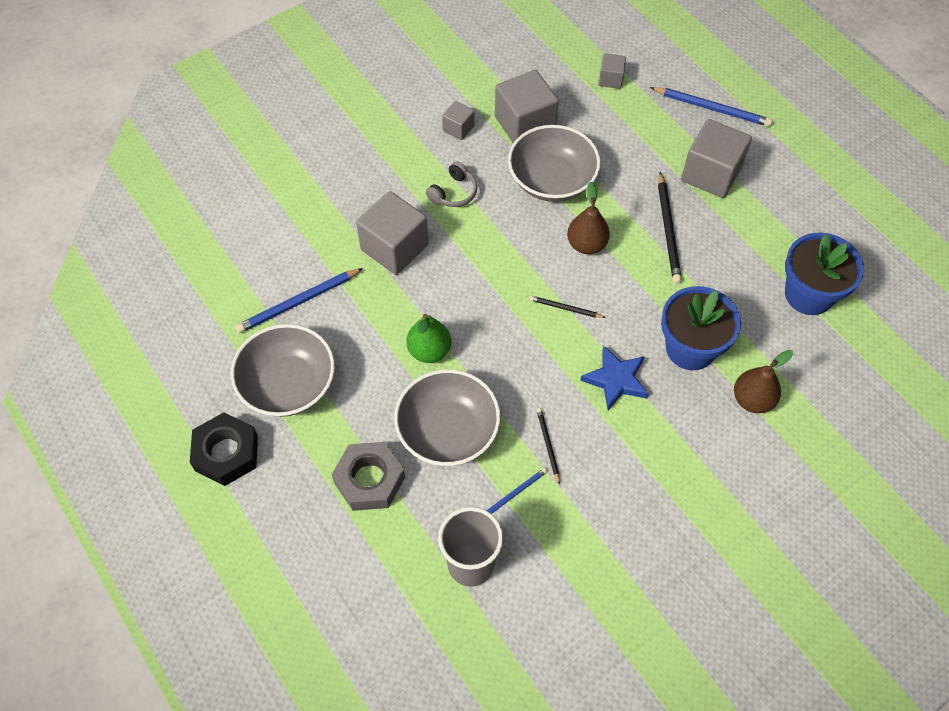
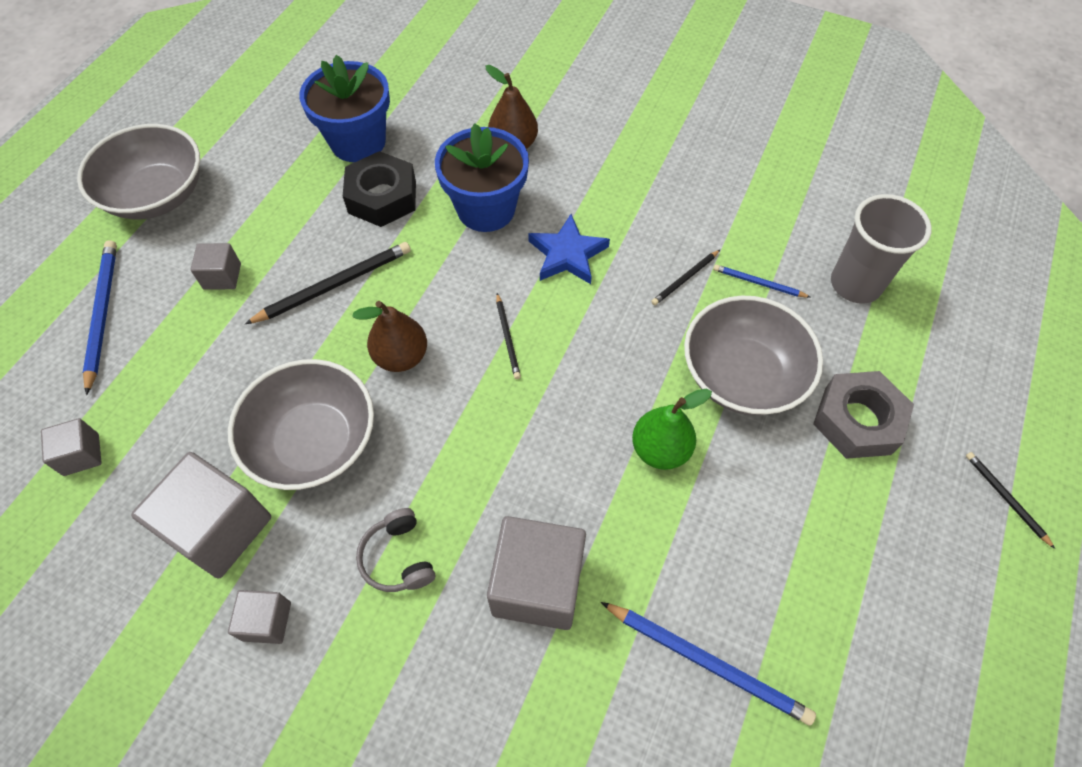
camera: 120 degrees left, 0 degrees up
black nut [190,412,258,486] -> black nut moved to [343,151,416,227]
grey bowl [231,324,335,417] -> grey bowl moved to [77,124,200,220]
grey headphones [426,161,477,207] -> grey headphones turned 120 degrees counterclockwise [356,508,435,592]
grey cube [681,119,752,198] -> grey cube [190,243,241,290], size x0.51
none -> black pencil [966,452,1055,549]

